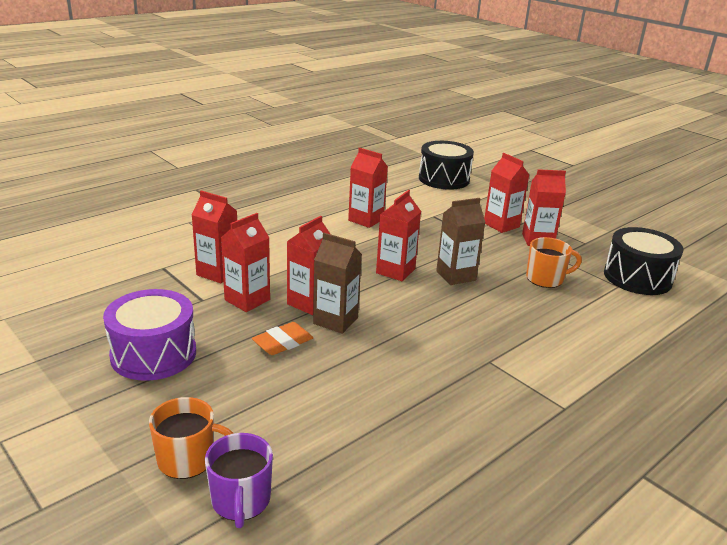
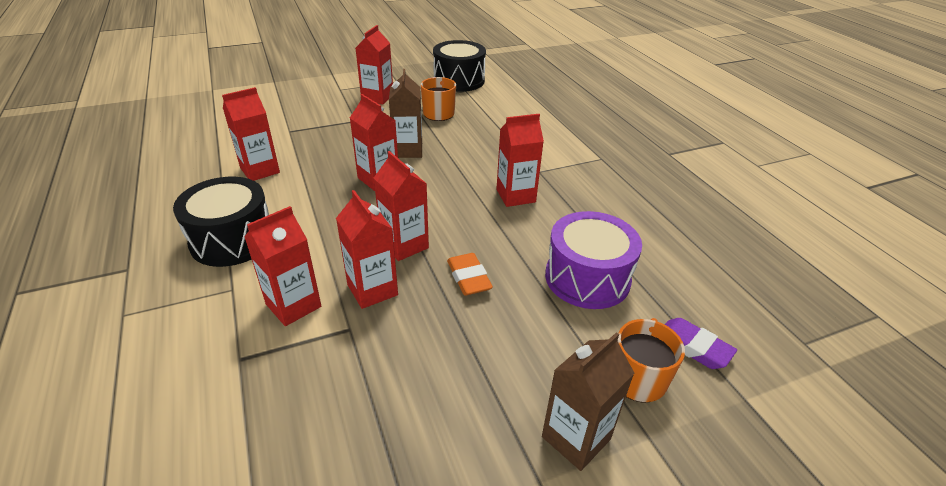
camera: 70 degrees left, 10 degrees up
purple drum [103,289,196,381] -> purple drum moved to [545,211,642,309]
purple mug [205,433,273,528] -> purple eraser [665,318,737,369]
brown carton [313,233,362,334] -> brown carton moved to [542,332,634,471]
black drum [419,141,474,190] -> black drum moved to [173,177,269,267]
red carton [484,153,529,233] -> red carton moved to [496,114,544,207]

